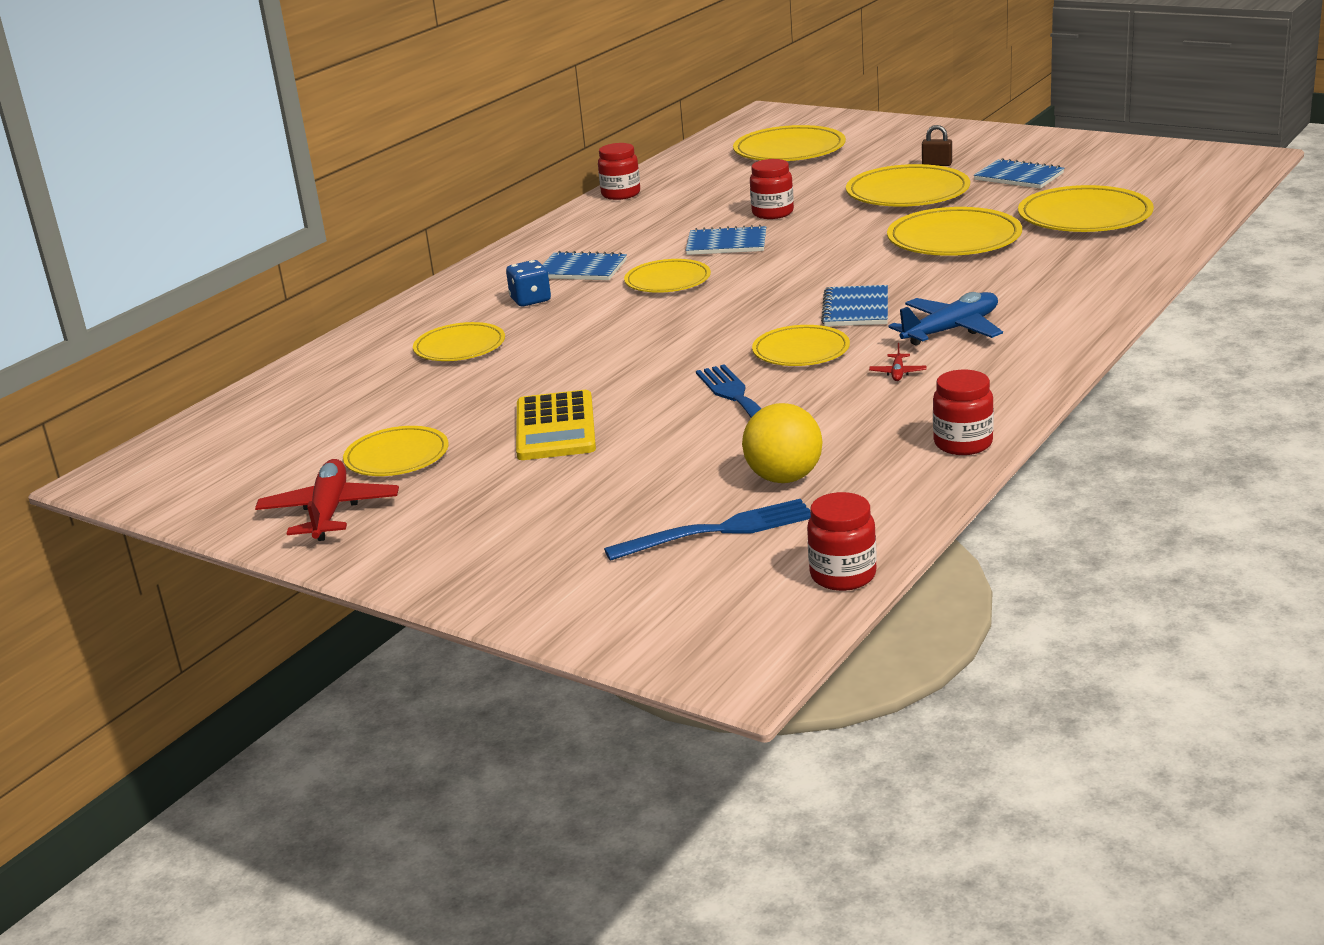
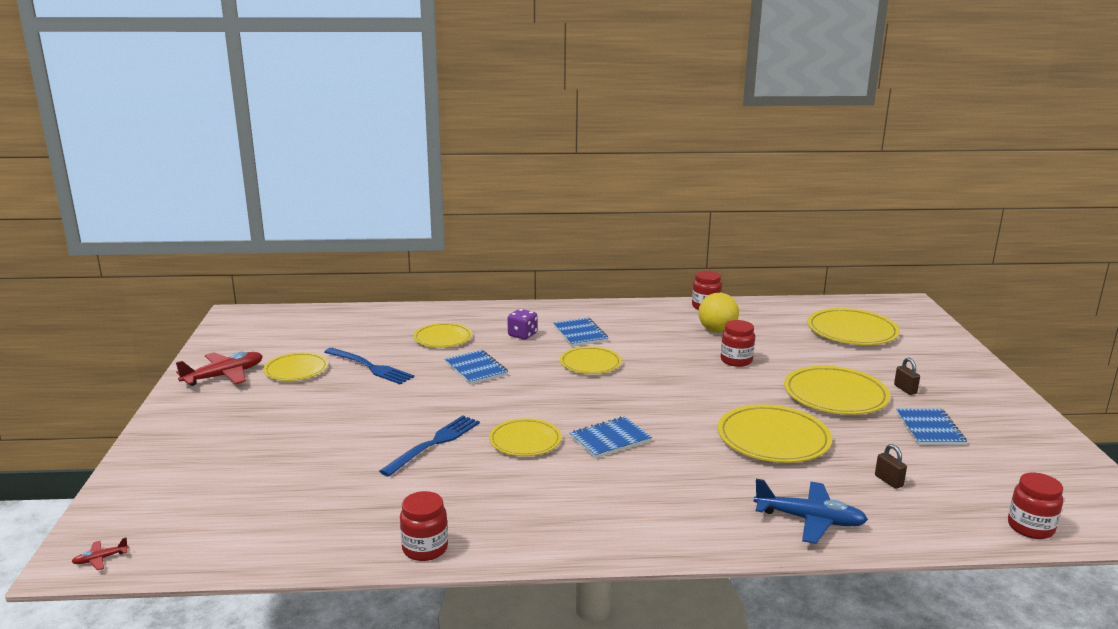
camera: 50 degrees right, 5 degrees down
blue dice [506,260,551,306] -> purple dice [508,309,537,340]
yellow calculator [516,390,596,460] -> none
blue fork [604,499,811,561] -> blue fork moved to [324,348,414,385]
blue notebook [686,225,766,255] -> blue notebook moved to [445,350,508,385]
yellow ball [742,403,823,483] -> yellow ball moved to [698,293,739,333]
red jar [807,492,877,591] -> red jar moved to [1008,473,1063,539]
red plane [869,343,926,381] -> red plane moved to [71,537,129,570]
blue plane [888,292,1003,346] -> blue plane moved to [753,479,868,544]
yellow plate [1018,185,1154,232] -> brown padlock [875,444,907,489]

